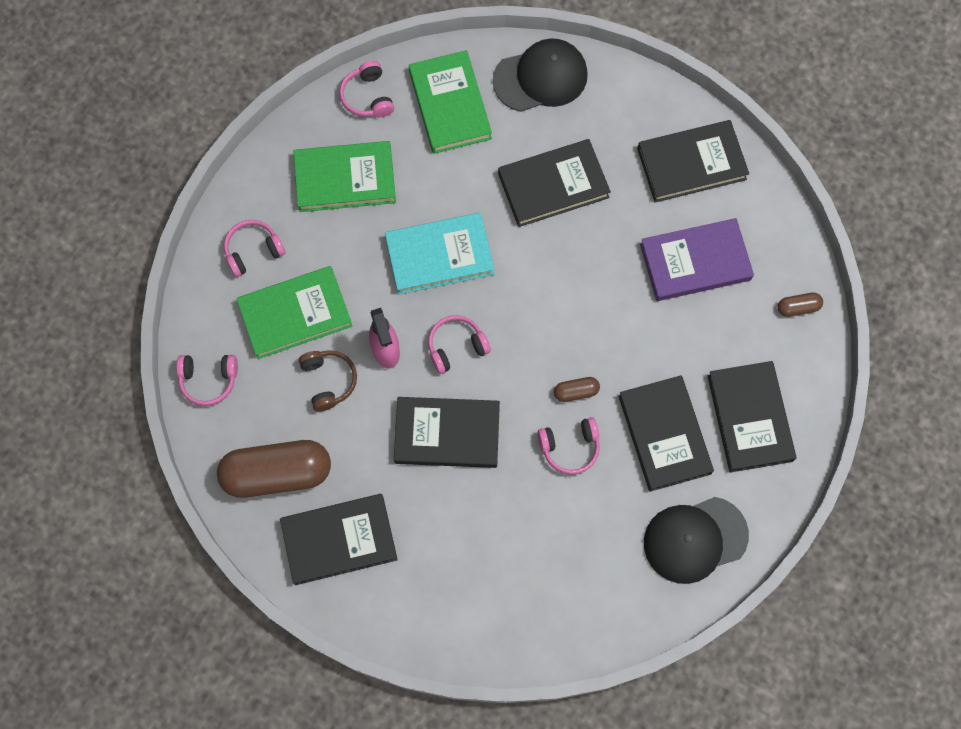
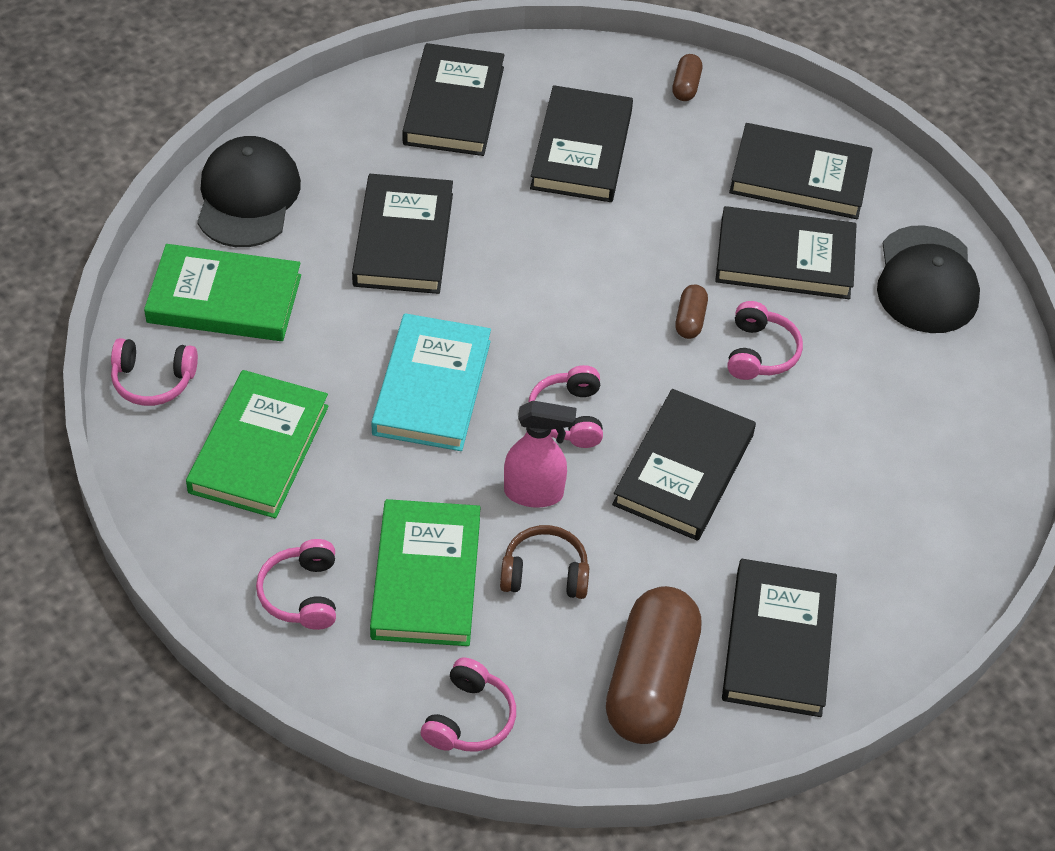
camera: 70 degrees left, 20 degrees down
purple book [640,218,754,301] -> black book [530,85,633,202]

